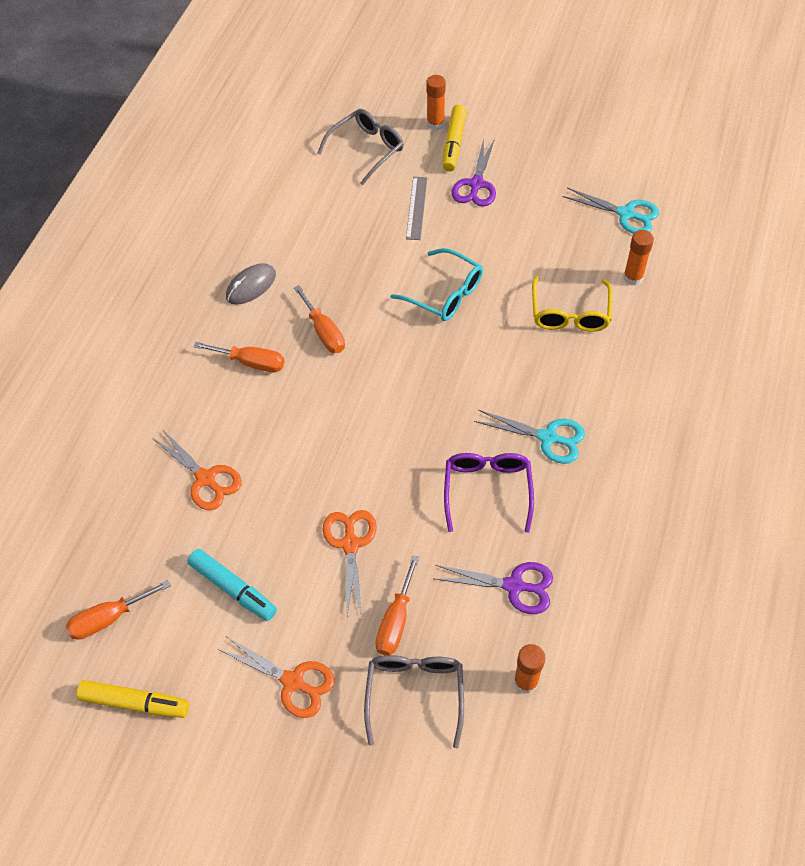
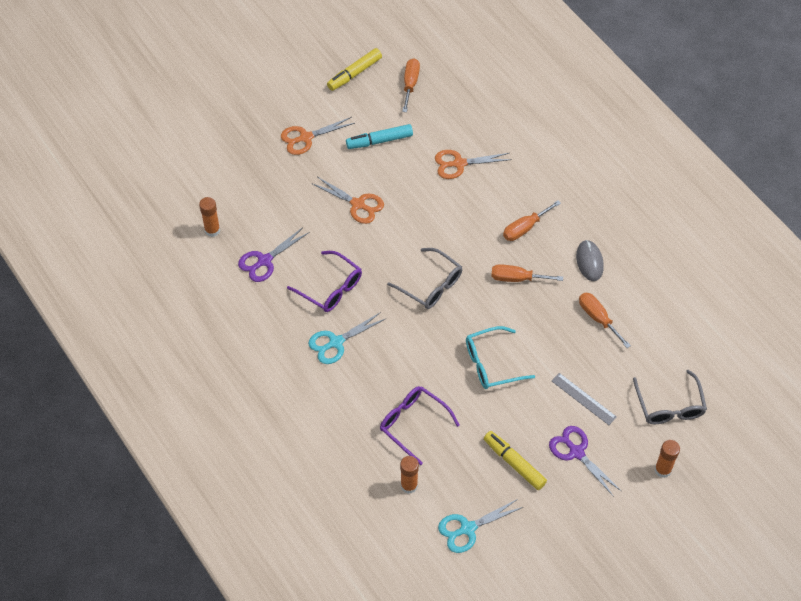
camera: 125 degrees right, 0 degrees up
grey glasses [364,655,464,748] -> grey glasses moved to [387,248,462,309]
orange screwdriver [375,555,419,655] -> orange screwdriver moved to [579,293,631,348]
yellow marker [442,105,467,172] -> yellow marker moved to [484,431,547,490]
yellow glasses [532,276,613,332] -> purple glasses [380,386,460,465]

